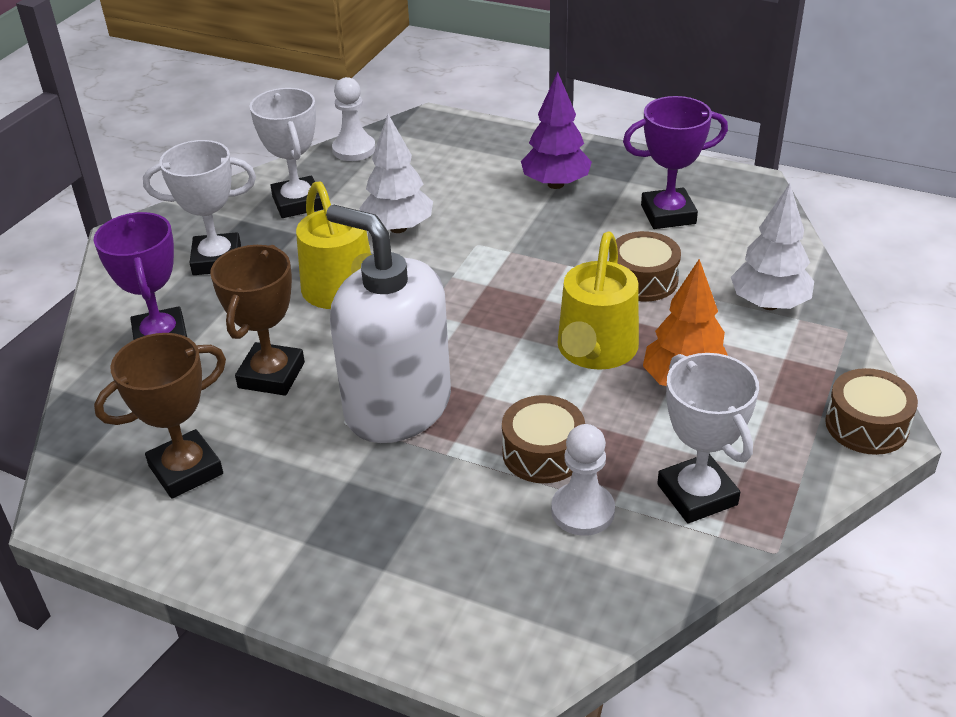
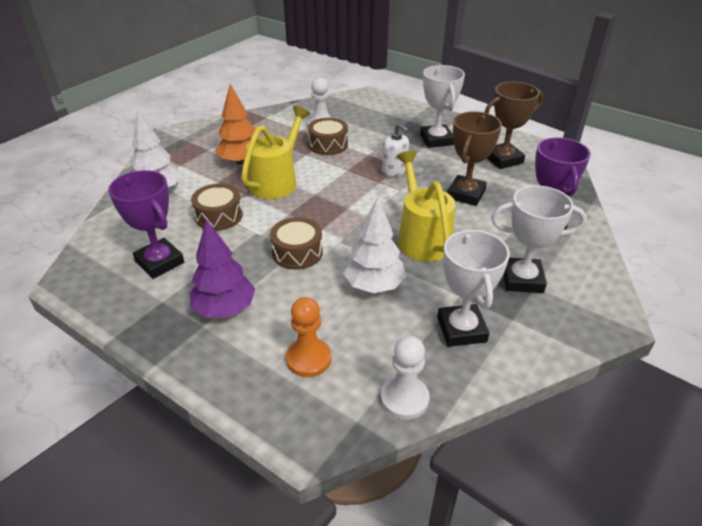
camera: 170 degrees left, 0 degrees up
white soap dispenser [326,205,451,443] -> white soap dispenser [382,123,409,177], size x0.43
purple trophy [623,96,728,229] -> purple trophy turned 45 degrees clockwise [108,170,184,279]
white trophy [657,353,759,523] -> white trophy moved to [420,65,465,148]
brown drum [825,368,918,455] -> brown drum moved to [270,217,323,270]
none -> orange pawn [286,297,331,377]

